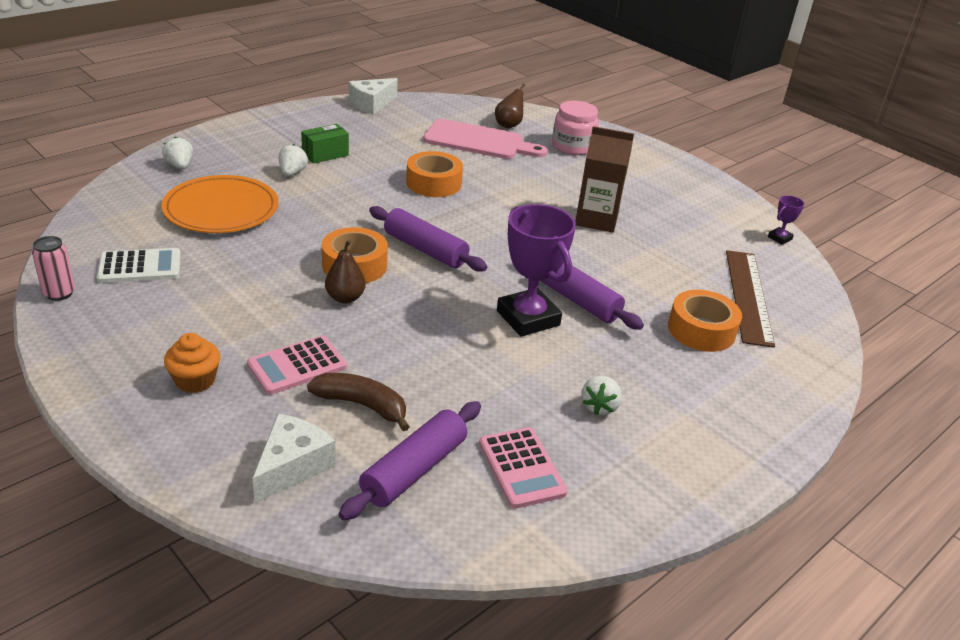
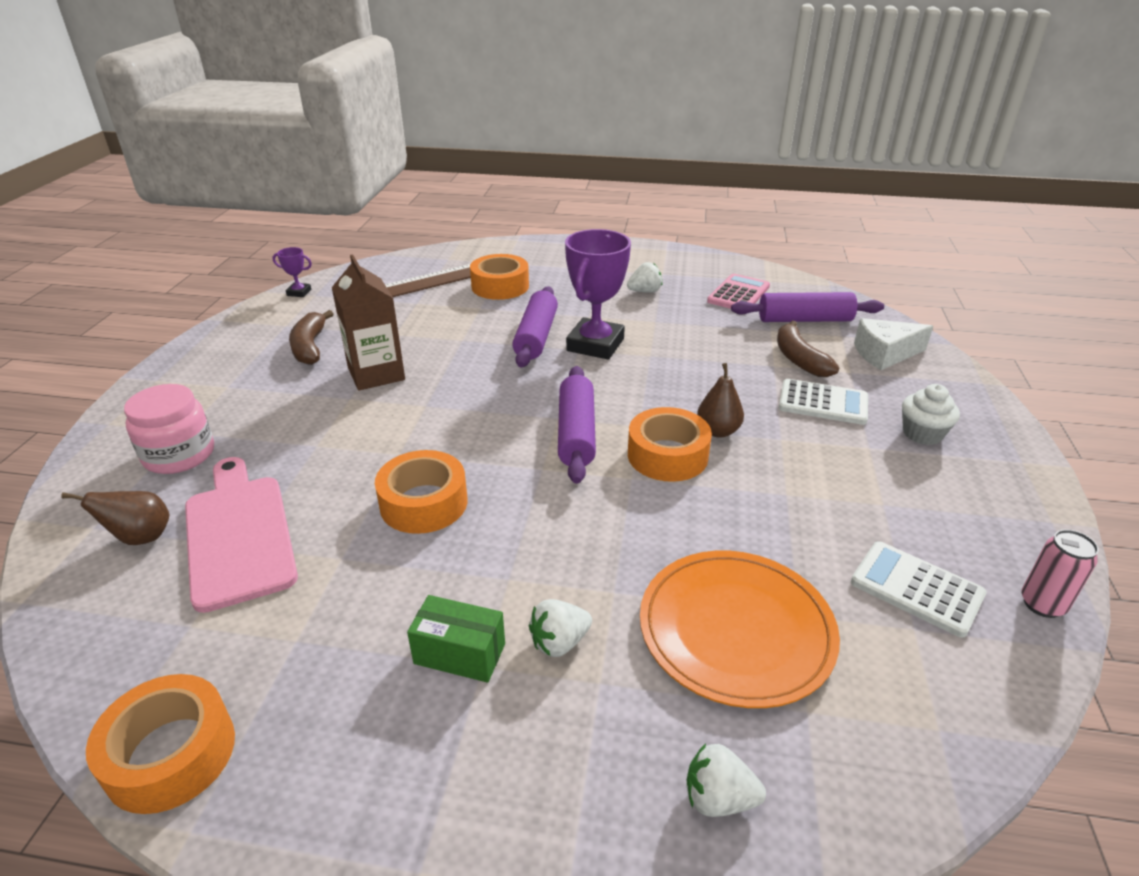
camera: 125 degrees left, 0 degrees up
white strawberry [162,137,193,169] -> white strawberry turned 75 degrees clockwise [687,744,766,817]
orange cupcake [164,333,220,393] -> white cupcake [902,384,960,445]
pink calculator [247,336,347,395] -> white calculator [779,379,868,425]
white cheese [349,78,398,115] -> orange tape [86,674,235,814]
none -> brown banana [289,310,334,365]

